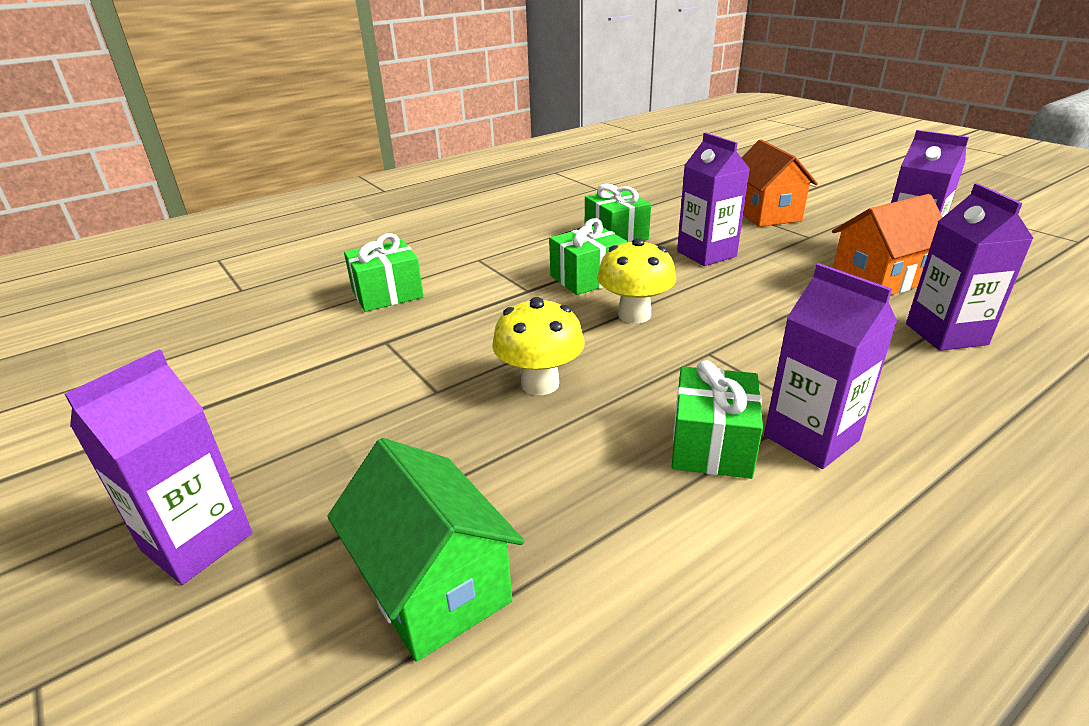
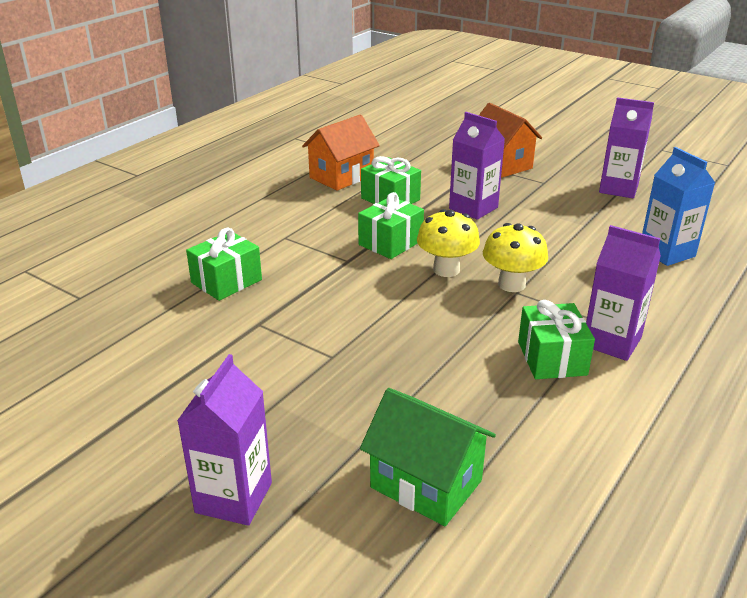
camera: 20 degrees left, 0 degrees up
yellow mushroom [493,297,585,395] -> yellow mushroom moved to [483,223,548,292]
orange house [832,194,943,295] -> orange house moved to [302,114,380,191]
purple carton [906,183,1034,351] -> blue carton [642,147,715,266]

